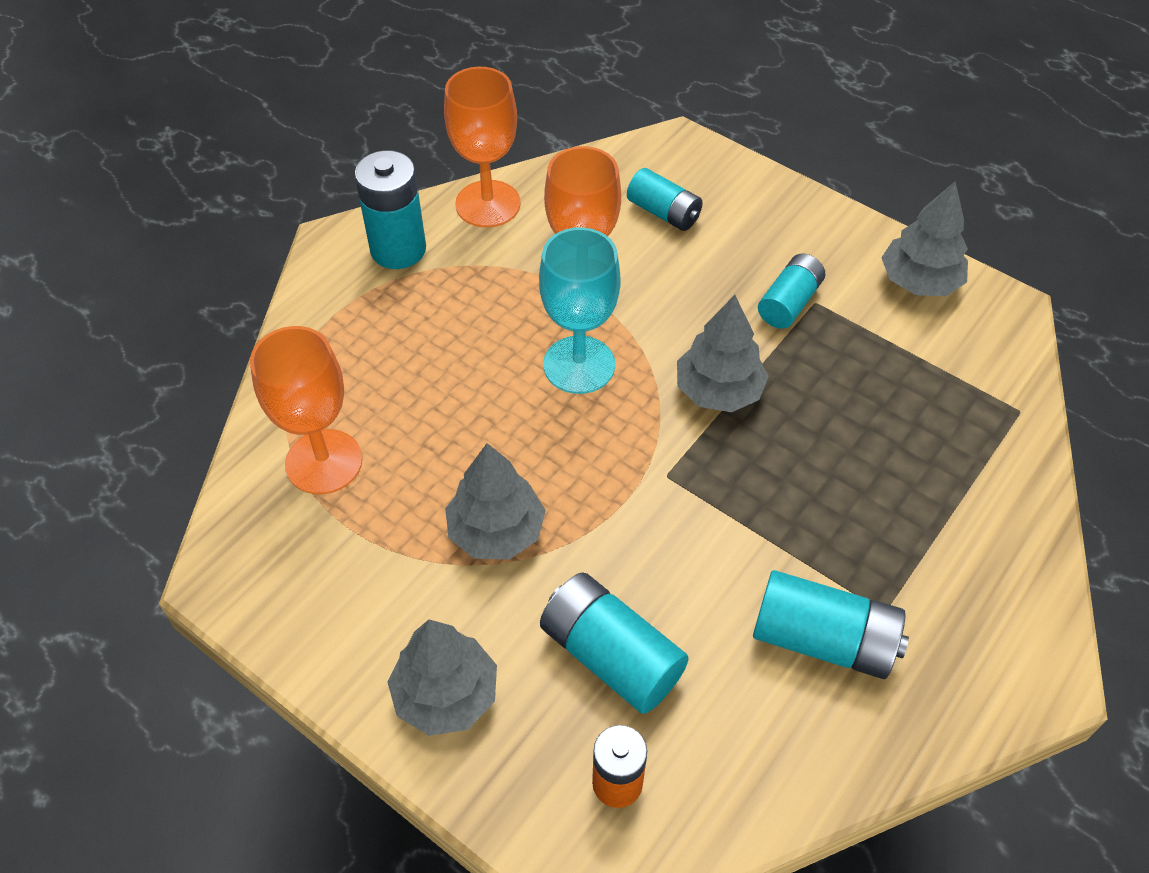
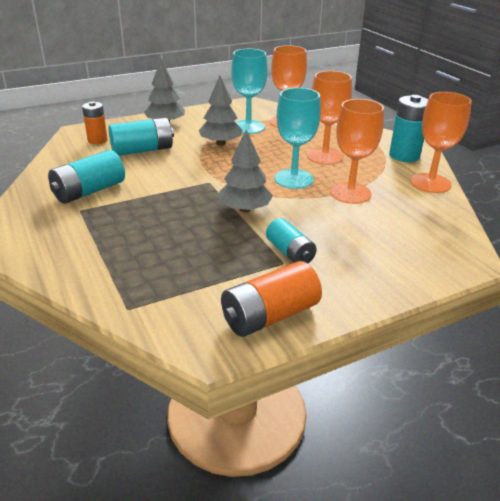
camera: 115 degrees right, 20 degrees down
turquoise battery [627,168,703,231] -> none
grey tree [881,181,968,296] -> orange battery [221,261,322,337]
none -> turquoise goblet [231,49,268,134]
none -> orange goblet [307,71,352,165]

